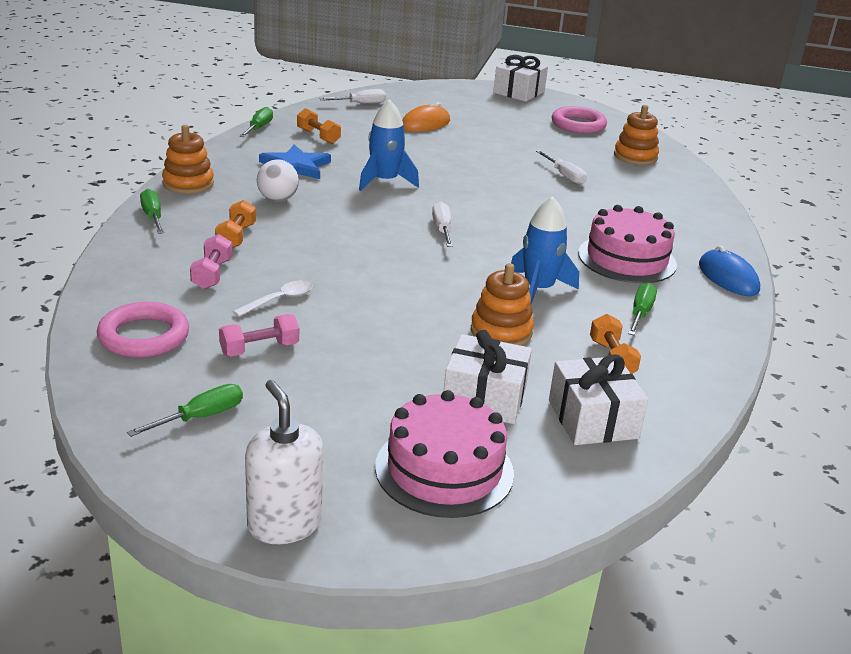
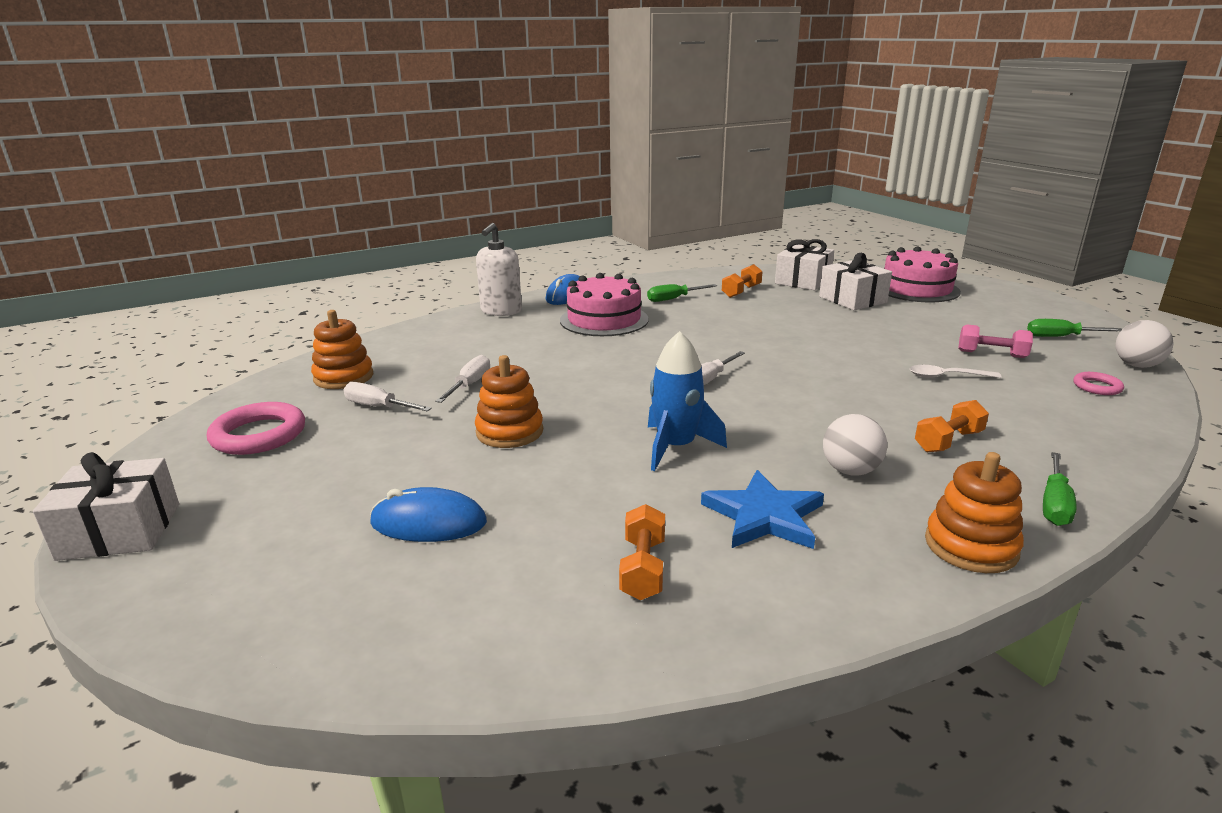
camera: 130 degrees left, 5 degrees down
pink ring [97,302,189,358] -> pink ring [1073,372,1124,395], size x0.53
pink dumbbell [190,234,232,289] -> none
green screwdriver [239,107,273,137] -> none
white soap dispenser [245,380,323,544] -> white soap dispenser moved to [476,223,522,316]
white screwdriver [320,89,386,104] -> white screwdriver moved to [343,382,432,411]
orange mouse [402,102,450,132] -> blue mouse [370,487,487,542]
orange stacking toy [471,263,534,346] -> orange stacking toy moved to [475,355,543,448]
blue rocket [511,196,579,304] -> none
none -> white ball [1115,320,1173,368]

